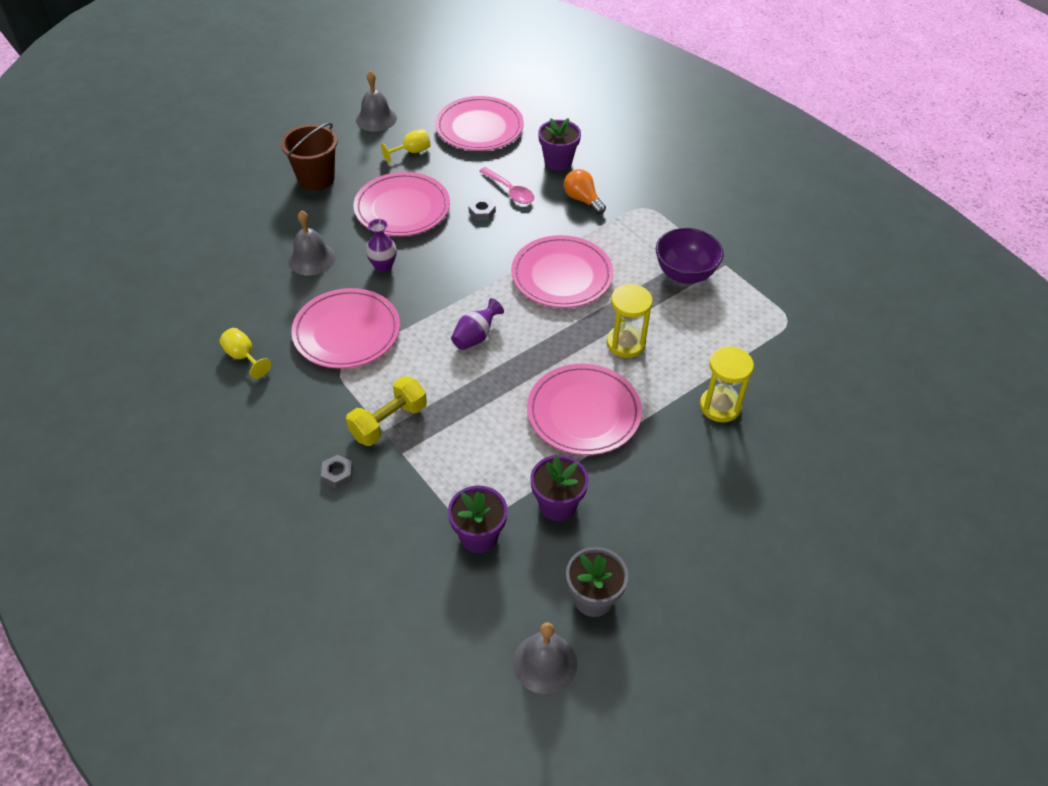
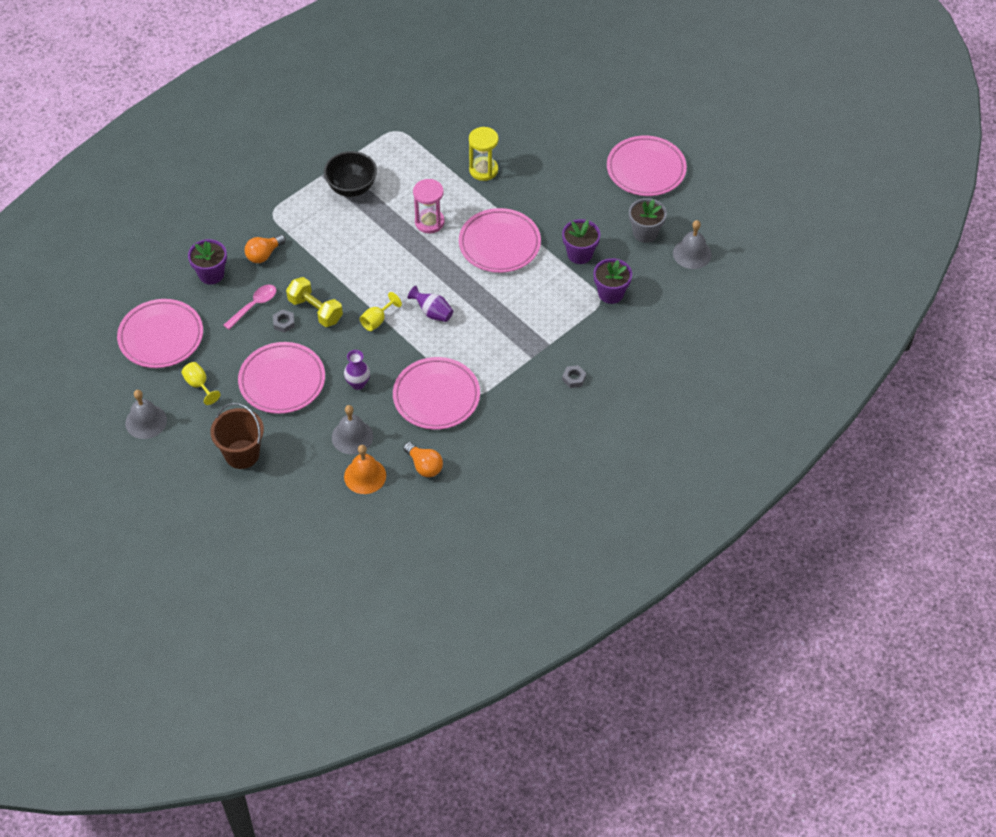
camera: 95 degrees left, 5 degrees up
yellow goblet [220,328,271,379] -> yellow goblet moved to [359,292,402,331]
yellow dumbbell [346,376,427,446] -> yellow dumbbell moved to [286,277,343,327]
pink plate [511,235,613,308] -> pink plate moved to [607,136,687,196]
yellow hourglass [606,284,653,358] -> pink hourglass [413,179,445,233]
purple bowl [656,228,724,284] -> black bowl [324,151,377,197]
none -> orange bell [344,445,386,494]
none -> orange light bulb [403,442,443,477]

